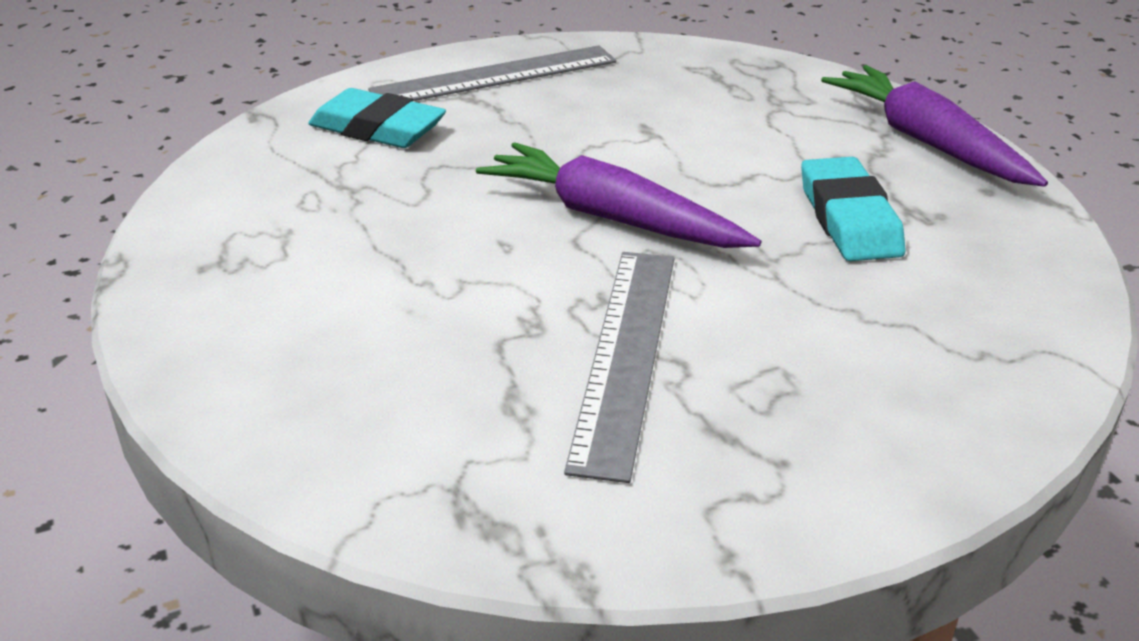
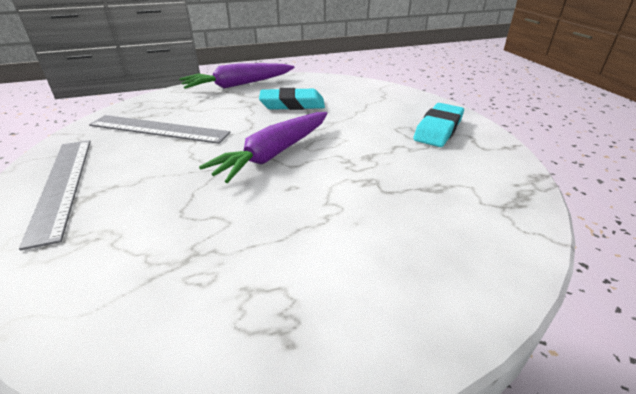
camera: 85 degrees left, 0 degrees up
turquoise eraser [308,88,446,148] -> turquoise eraser moved to [413,103,464,147]
grey ruler [564,252,674,483] -> grey ruler moved to [89,115,231,144]

